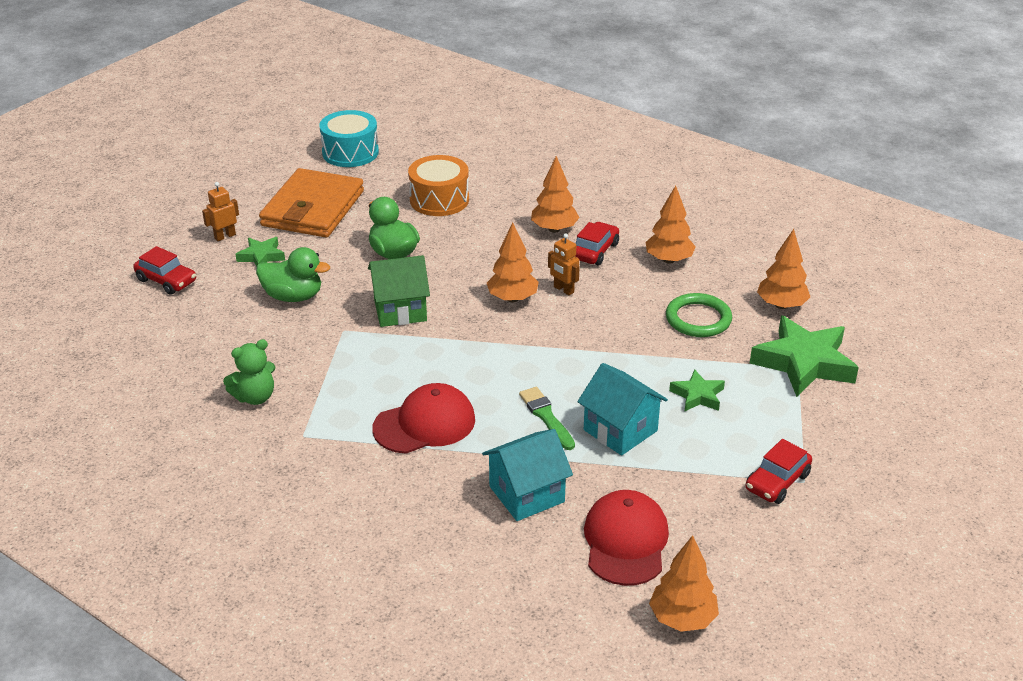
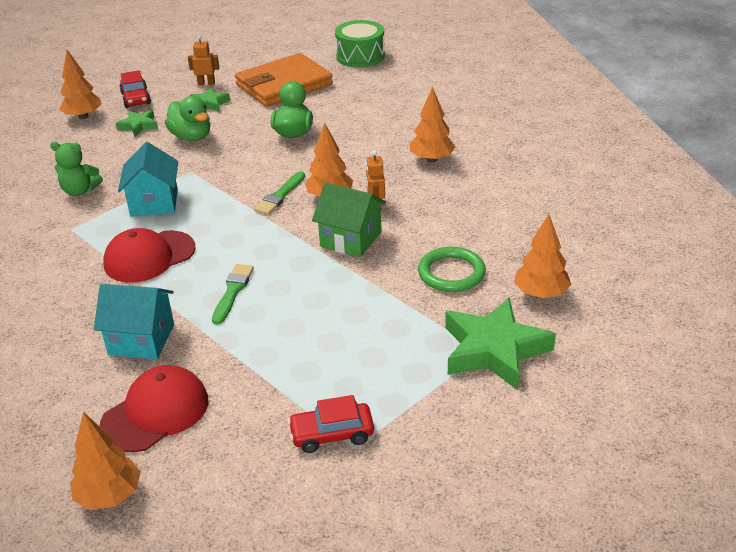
camera: 40 degrees right, 0 degrees up
turquoise drum [319,110,379,167] -> green drum [335,20,385,68]
green house [368,255,430,327] -> green house moved to [312,183,386,257]
red cap [372,383,475,454] -> red cap turned 135 degrees clockwise [103,228,196,283]
orange drum [408,155,469,216] -> none
red car [575,222,619,265] -> none
turquoise house [577,363,668,456] -> turquoise house moved to [118,142,178,217]
orange tree [645,185,696,264] -> orange tree moved to [59,50,102,119]
green star [669,369,725,411] -> green star moved to [116,110,158,137]
none -> green brush [254,171,305,215]

